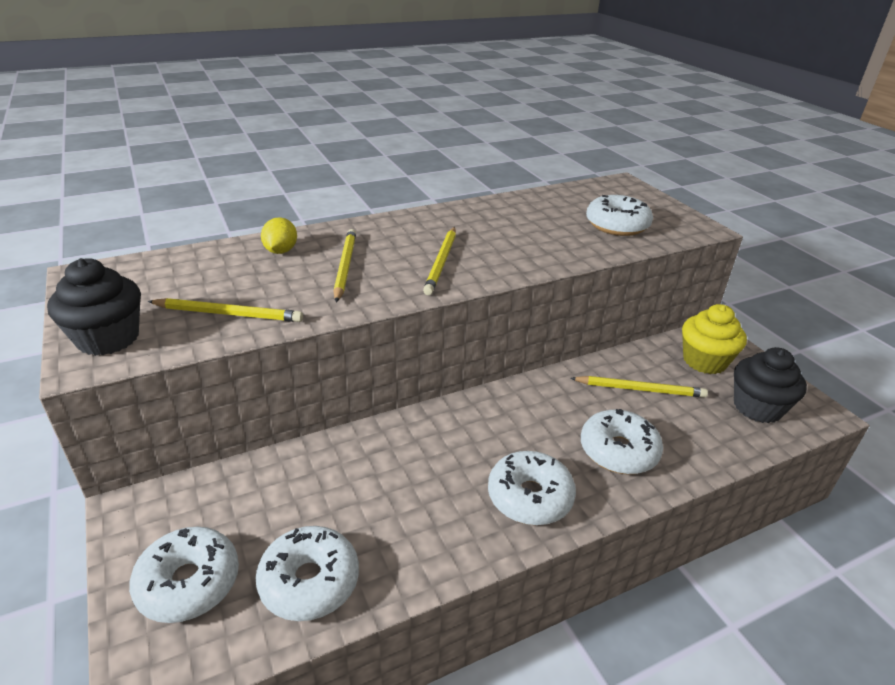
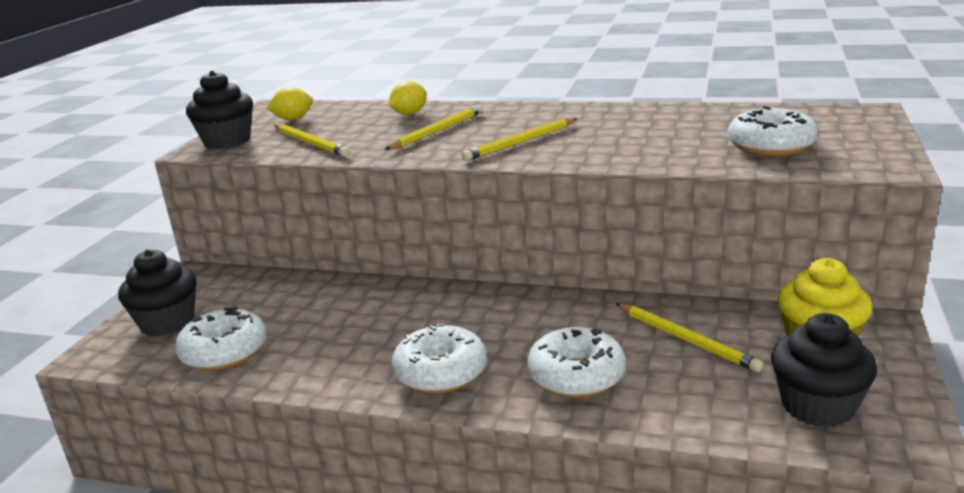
camera: 45 degrees right, 10 degrees down
white donut [129,527,239,623] -> black cupcake [118,249,197,337]
none -> yellow lemon [267,87,313,120]

